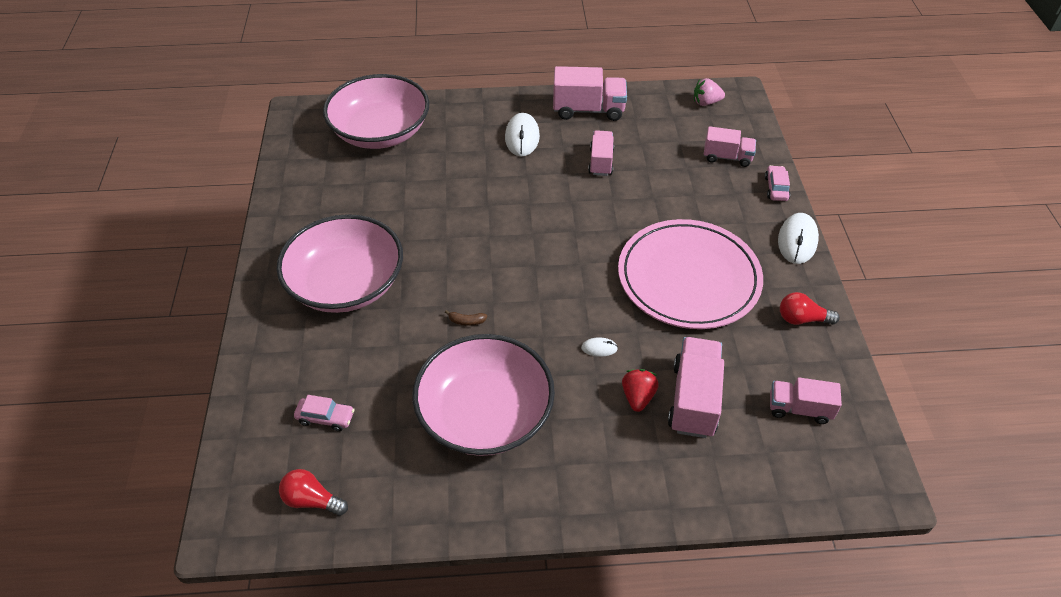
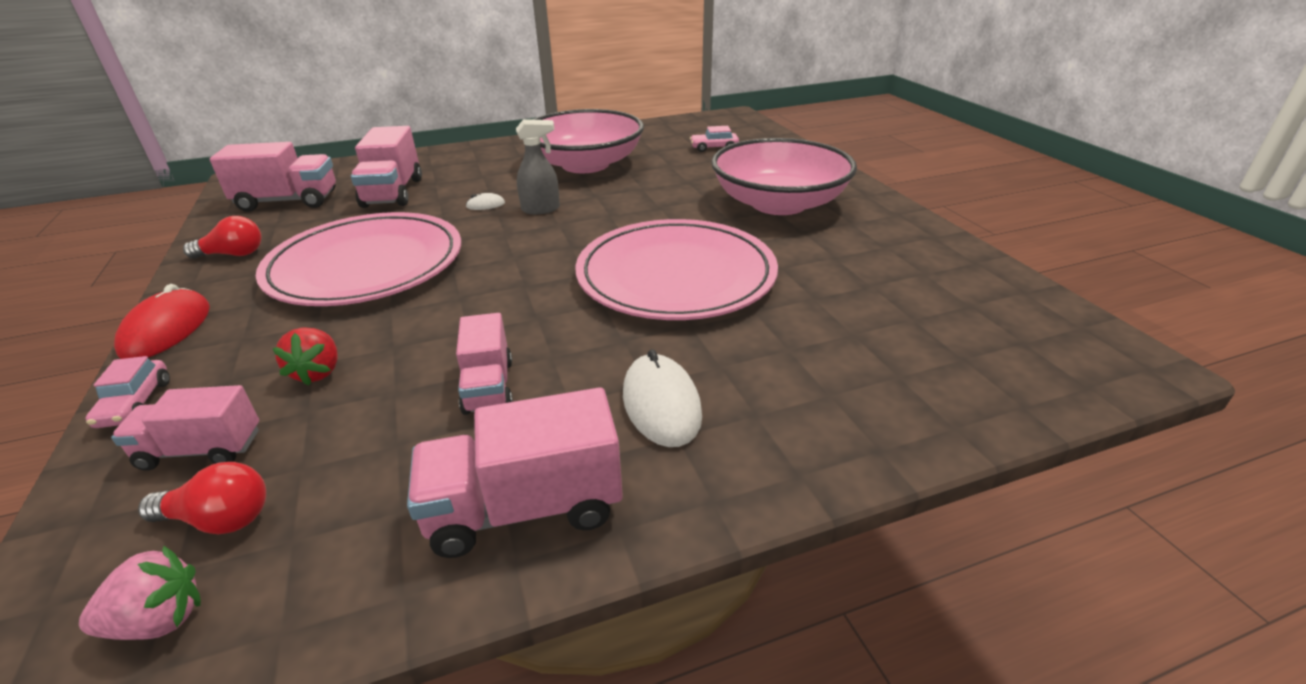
camera: 165 degrees right, 15 degrees down
red light bulb [279,469,348,516] -> red light bulb moved to [138,462,266,534]
pink bowl [323,74,429,149] -> none
brown banana [445,310,487,326] -> none
red strawberry [622,369,659,412] -> red strawberry moved to [272,327,338,385]
pink truck [770,377,842,424] -> pink truck [210,142,336,212], size x1.55
white mouse [778,213,819,264] -> red mouse [114,284,210,359]
none -> grey spray bottle [516,119,560,214]
none -> pink plate [575,219,778,320]

